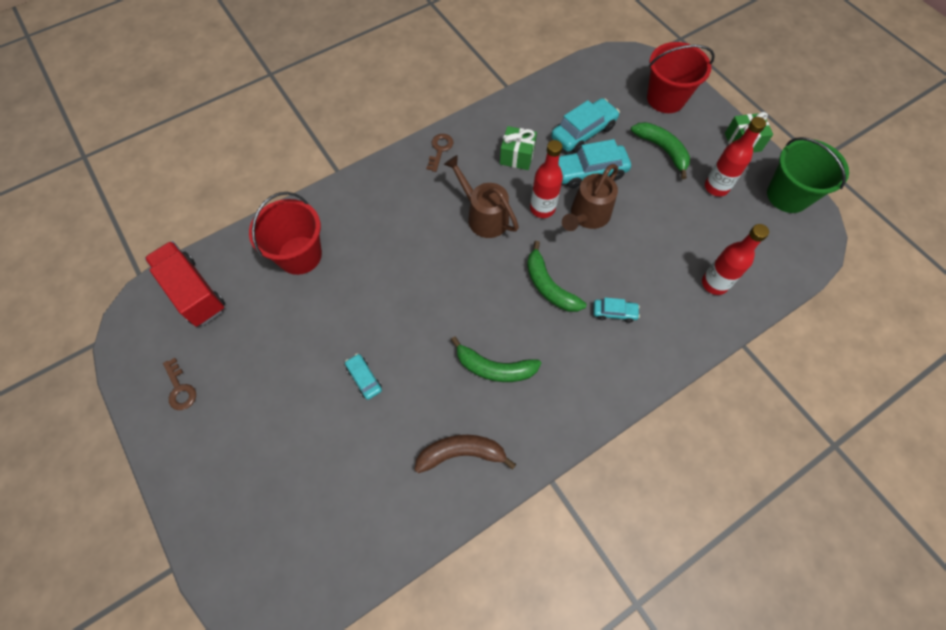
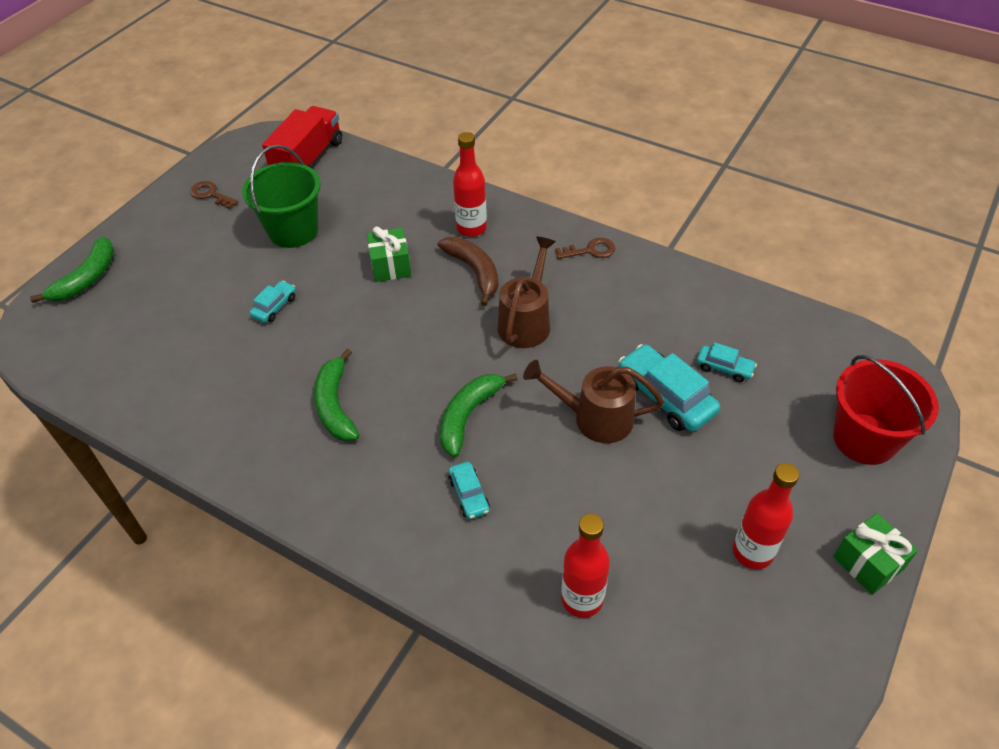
camera: 65 degrees right, 15 degrees down
brown key [163,358,196,410] -> brown key turned 90 degrees clockwise [190,181,238,209]
red bucket [249,192,322,275] -> none
brown banana [415,435,516,473] -> brown banana moved to [438,237,498,306]
green gift [500,126,537,170] -> green gift moved to [367,227,411,282]
red bottle [530,140,563,218] -> red bottle moved to [453,132,487,237]
turquoise car [551,98,620,153] -> turquoise car [697,342,757,382], size x0.54
green banana [631,122,690,179] -> green banana moved to [30,236,114,303]
green bucket [767,137,849,213] -> green bucket moved to [242,145,321,248]

